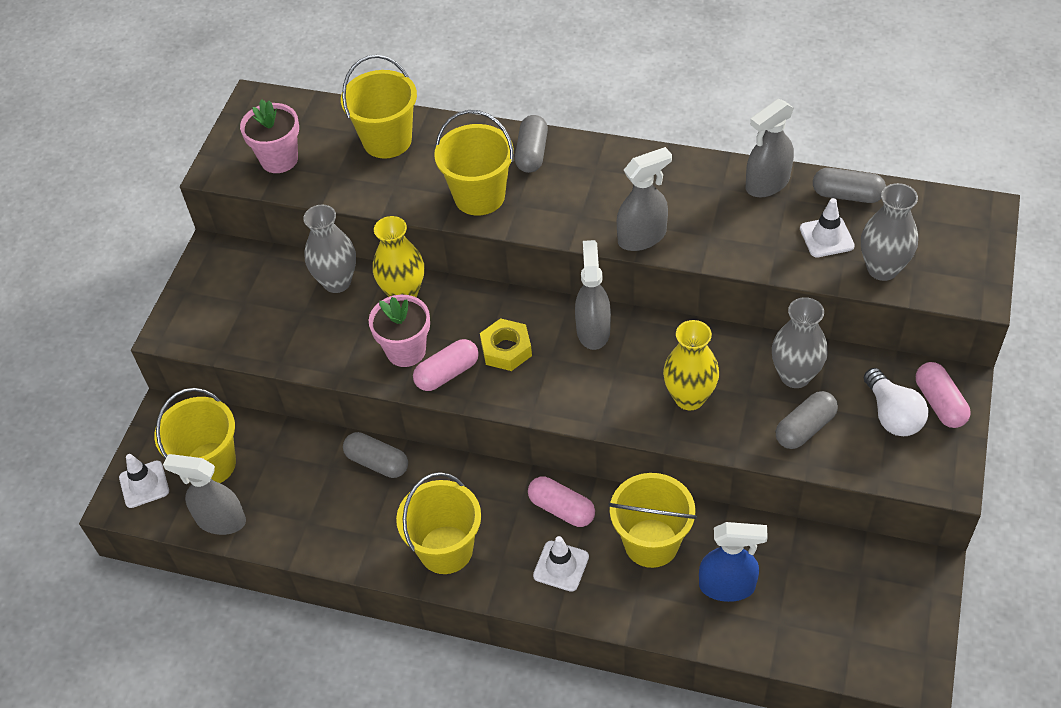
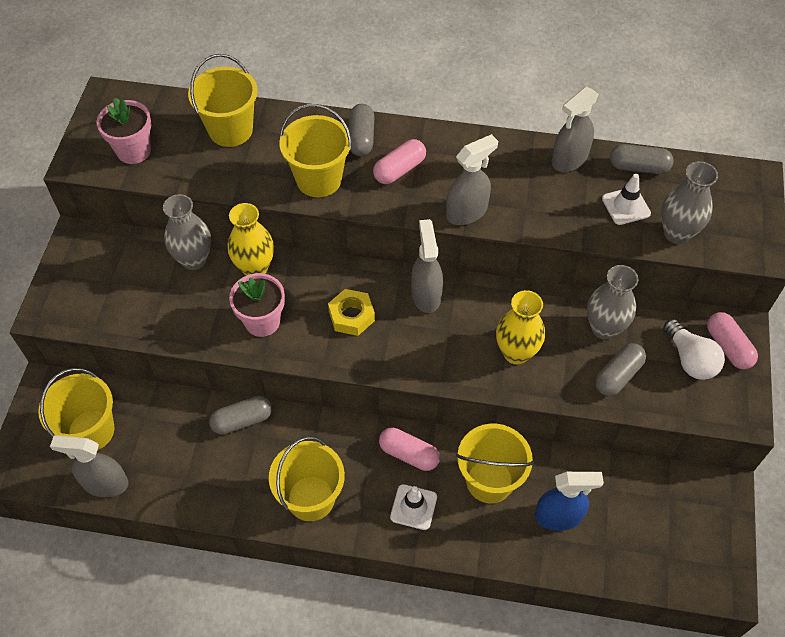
camera: 10 degrees left, 5 degrees up
white traffic cone [119,454,169,508] -> none
grey capsule [343,432,408,478] -> grey capsule turned 45 degrees counterclockwise [209,396,272,435]
pink capsule [413,339,479,391] -> pink capsule moved to [373,139,426,184]

